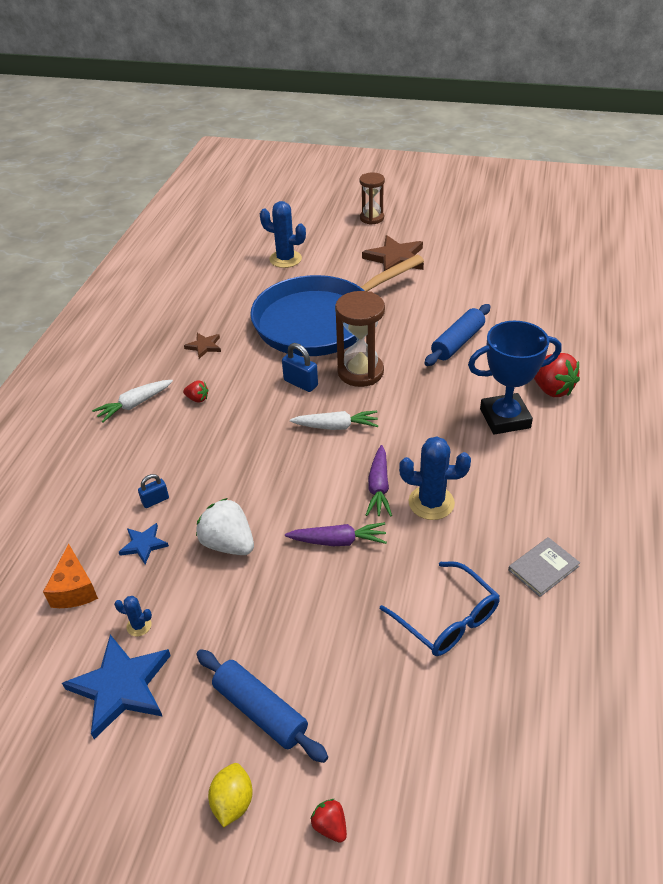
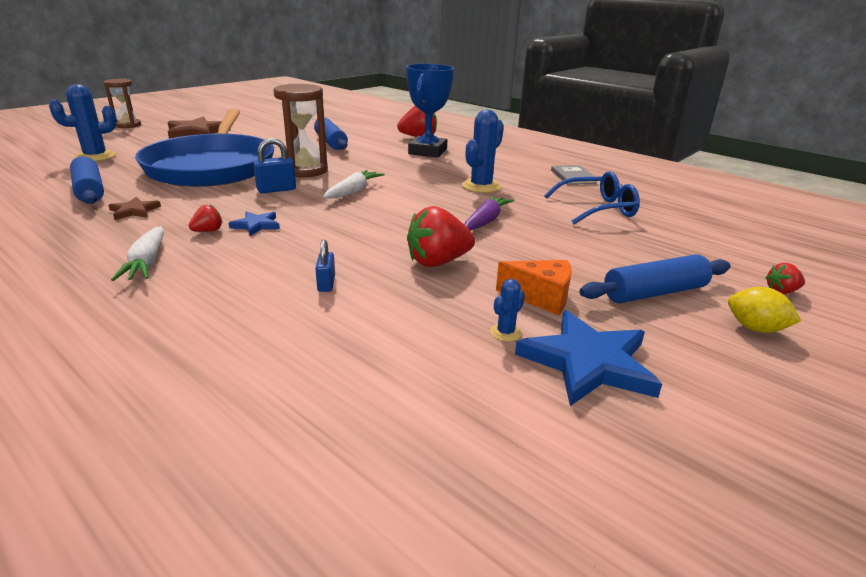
camera: 65 degrees left, 15 degrees down
orange cheese [43,544,98,608] -> orange cheese moved to [496,260,572,315]
blue star [119,523,169,564] -> blue star moved to [229,211,280,236]
white strawberry [196,498,254,555] -> red strawberry [407,206,475,267]
purple carrot [366,445,392,517] -> none
none -> blue rolling pin [70,156,104,204]

